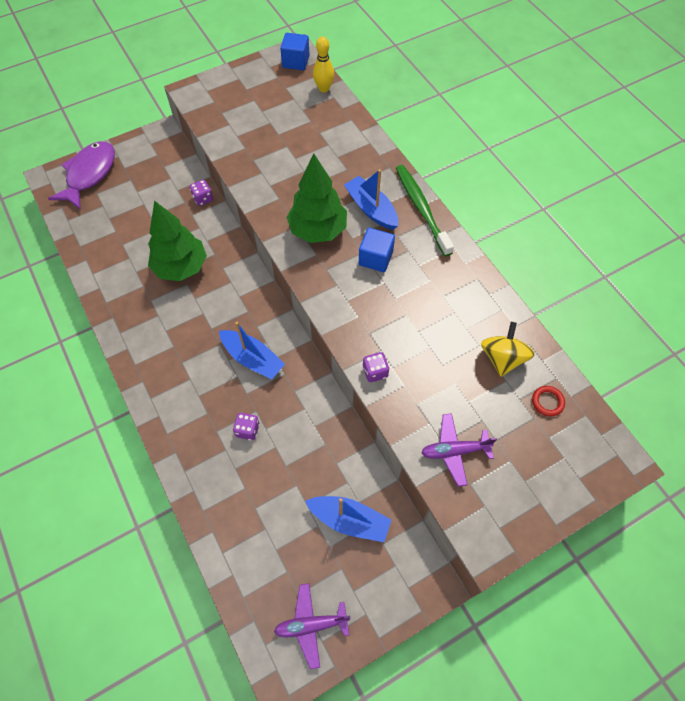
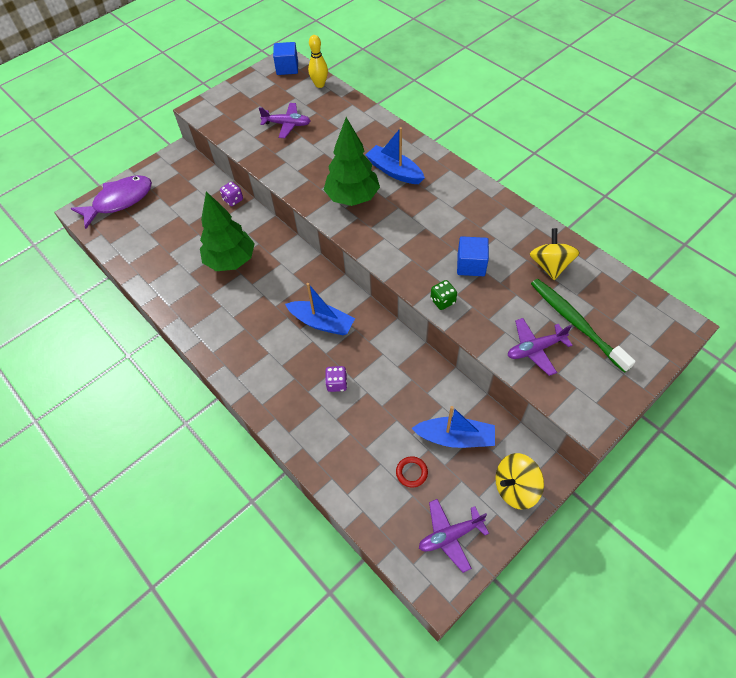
camera: 10 degrees left, 5 degrees down
purple fish [48,141,115,210] -> purple fish turned 45 degrees clockwise [71,175,152,229]
blue cube [359,228,395,272] -> blue cube moved to [457,236,489,276]
purple dice [362,352,389,382] -> green dice [431,280,457,310]
green toothbrush [396,165,454,256] -> green toothbrush moved to [531,279,636,373]
red ring [532,386,565,417] -> red ring moved to [396,456,428,487]
none -> purple plane [259,103,310,138]
none -> yellow spinning top [495,453,544,510]

